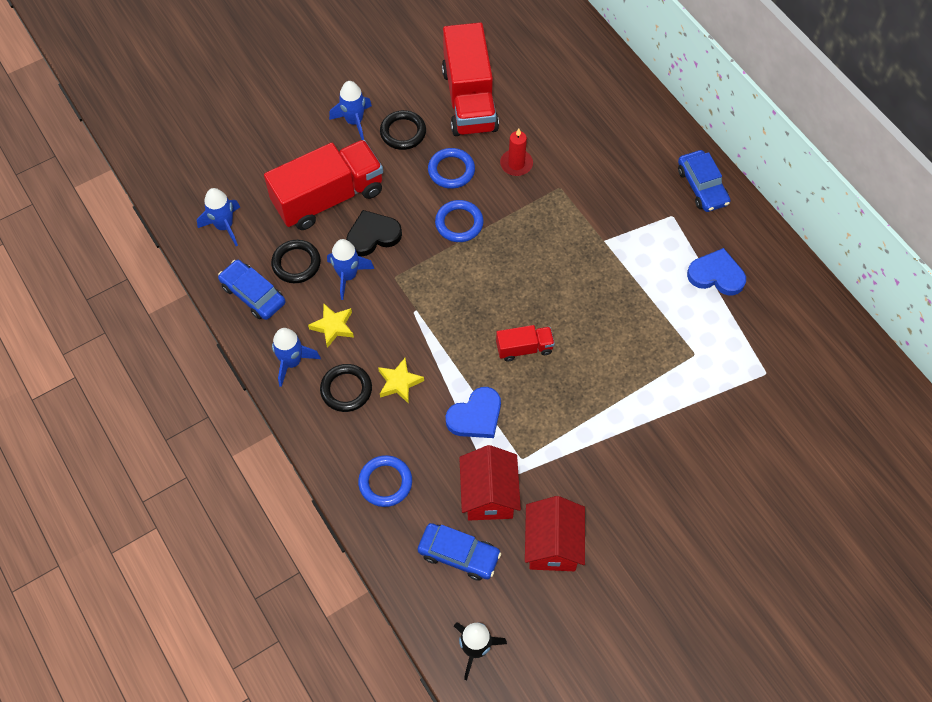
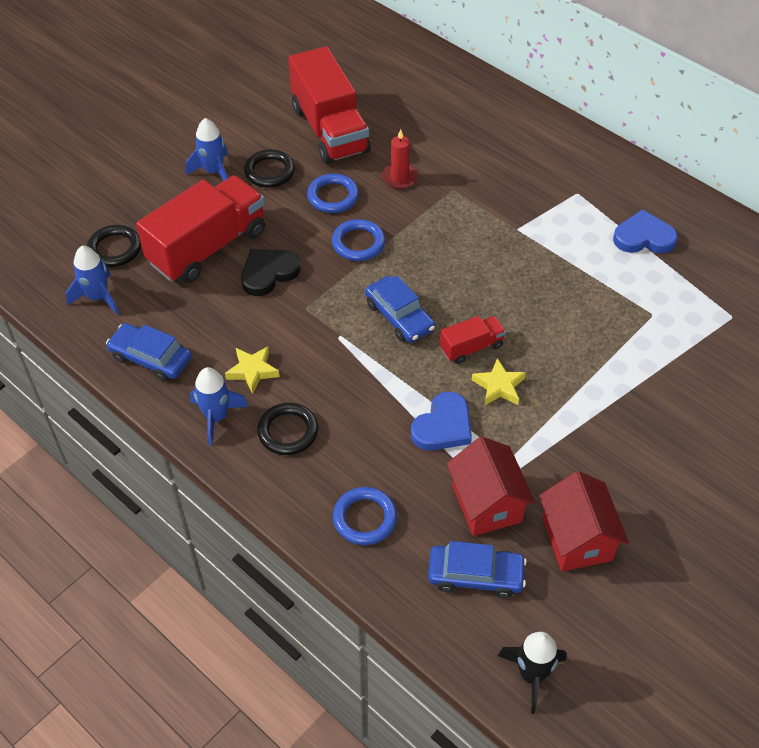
camera: 15 degrees left, 10 degrees down
black ring [271,240,321,283] -> black ring moved to [87,225,141,267]
blue rocket [327,239,374,300] -> none
yellow star [378,358,424,404] -> yellow star moved to [472,358,526,406]
blue car [678,150,731,212] -> blue car moved to [365,275,435,343]

